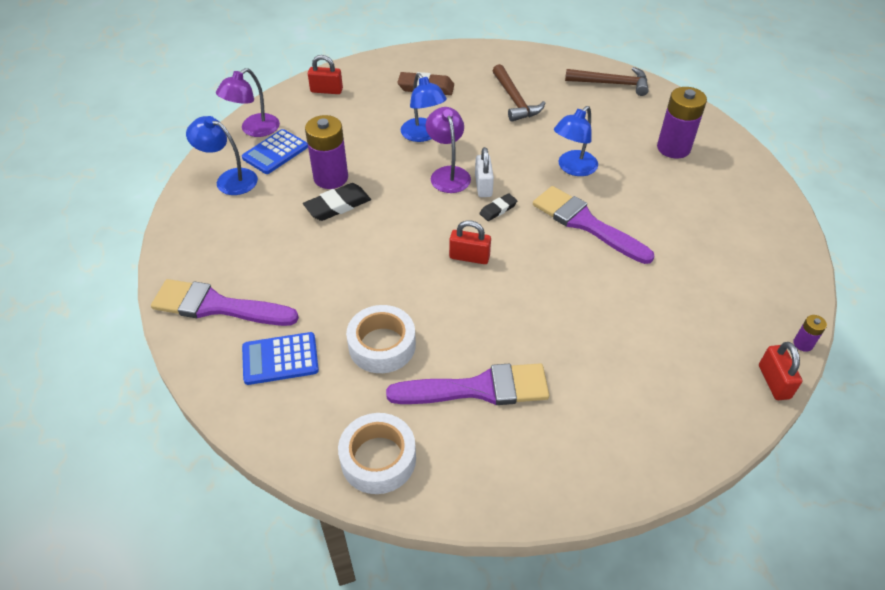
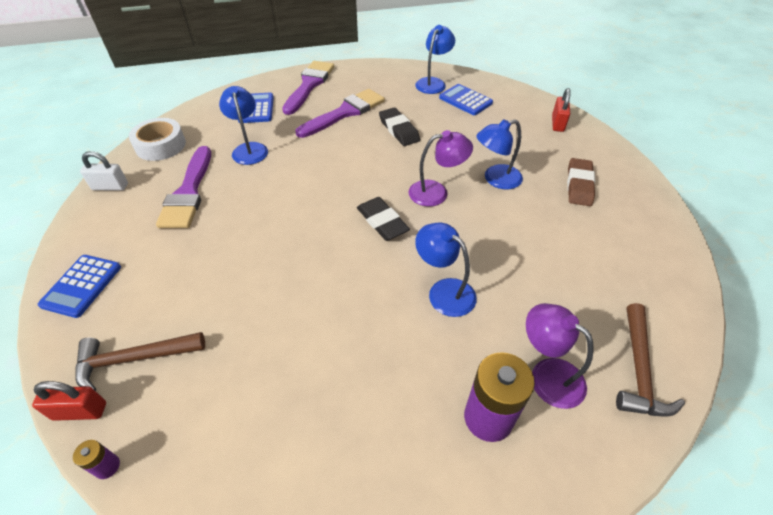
camera: 95 degrees right, 0 degrees up
purple lamp [216,68,280,137] -> purple lamp moved to [526,303,594,409]
purple battery [305,115,348,189] -> none
white tape [346,305,416,373] -> blue lamp [219,86,268,165]
red padlock [449,220,491,264] -> none
white padlock [475,147,494,197] -> white padlock moved to [80,151,128,191]
black eraser [479,193,517,221] -> black eraser [357,197,410,241], size x1.68
brown hammer [493,64,545,122] -> brown hammer moved to [75,332,205,391]
purple brush [533,186,654,264] -> purple brush moved to [296,89,385,138]
none -> blue calculator [37,255,121,318]

